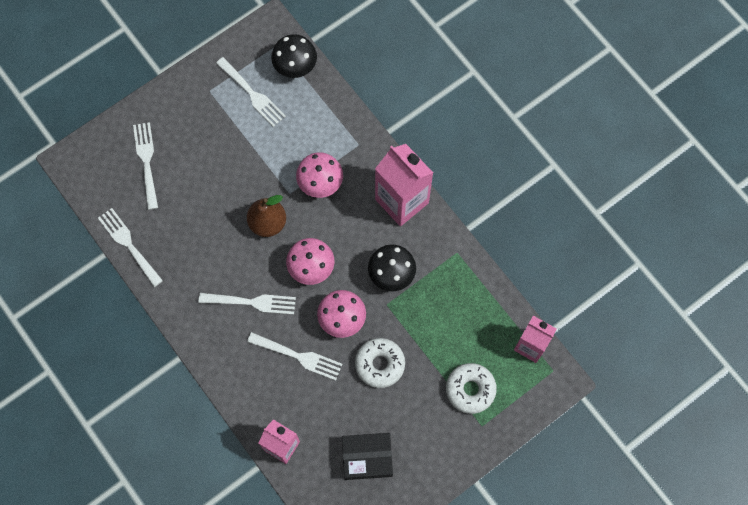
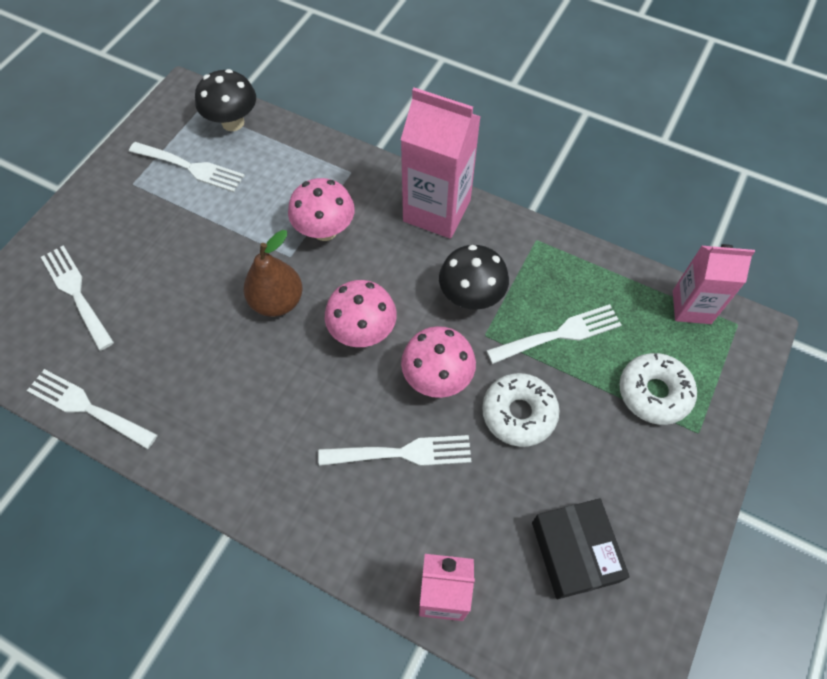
camera: 25 degrees left, 10 degrees down
white fork [199,293,296,315] -> white fork moved to [486,304,622,364]
black box [342,433,393,480] -> black box turned 75 degrees counterclockwise [532,498,630,599]

